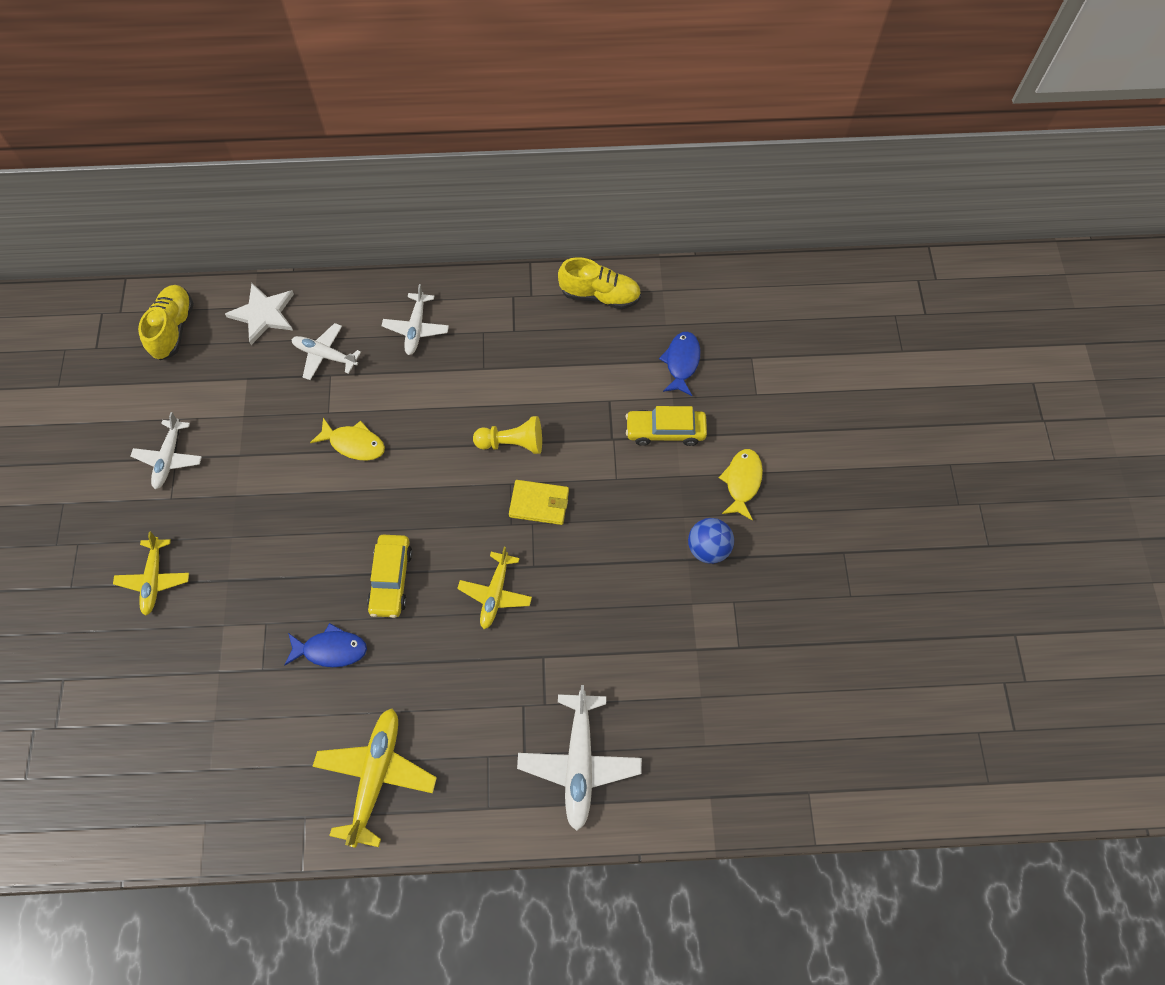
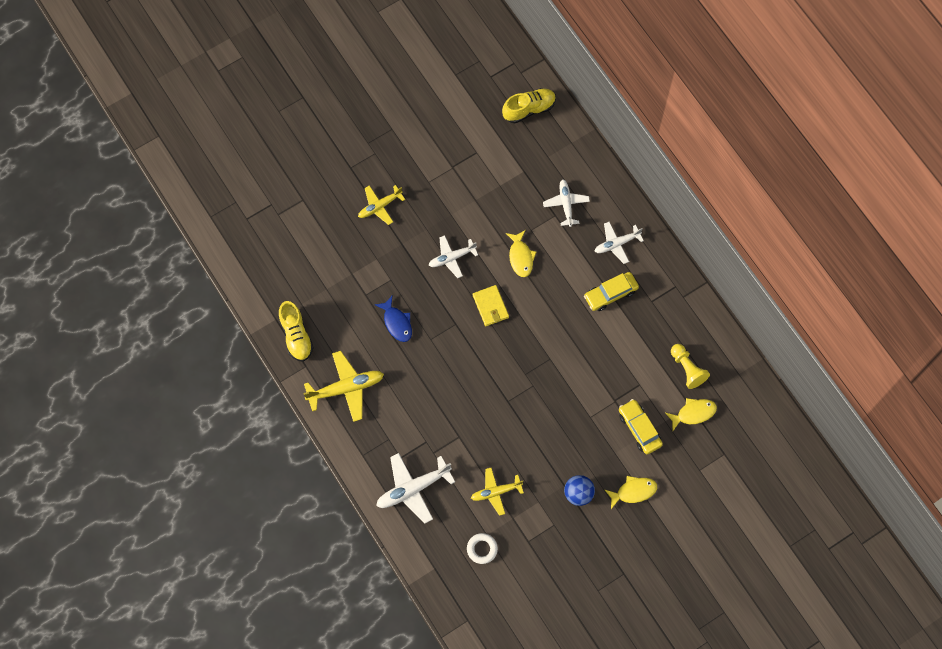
camera: 60 degrees right, 5 degrees up
white plane [131,412,202,489] -> white plane moved to [429,235,478,278]
white star [225,283,294,345] -> none
yellow car [367,535,413,618] -> yellow car moved to [584,272,639,311]
yellow plane [457,547,532,629] -> yellow plane moved to [471,468,524,516]
yellow pawn [473,416,542,454] -> yellow pawn moved to [671,344,710,389]
yellow wallet [509,480,569,525] -> yellow wallet moved to [473,285,509,326]
yellow shoe [558,257,641,309] -> yellow shoe moved to [279,301,314,362]
blue fish [659,332,701,396] -> yellow fish [665,398,717,431]
none -> white ring [467,533,498,564]

